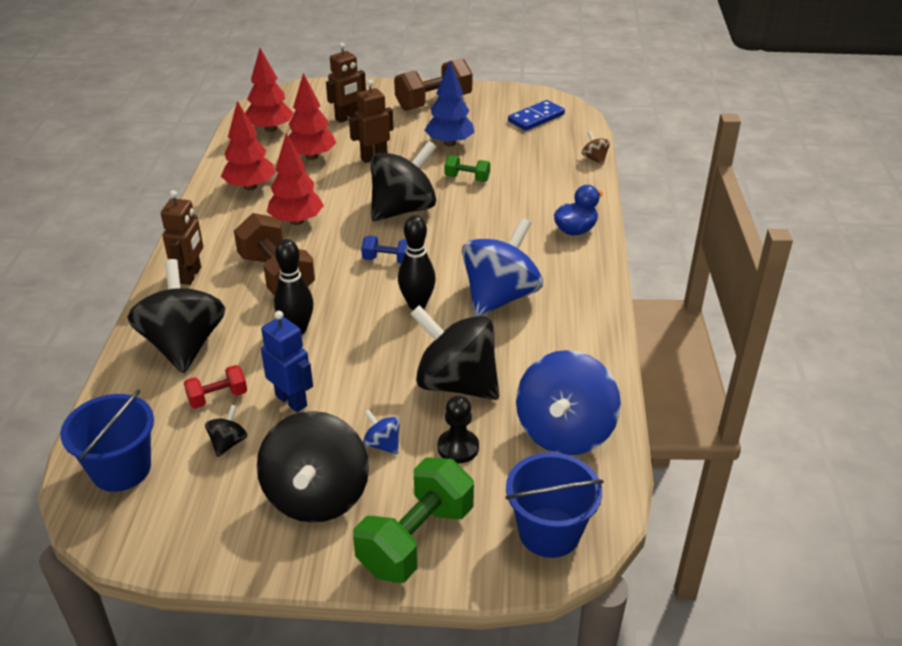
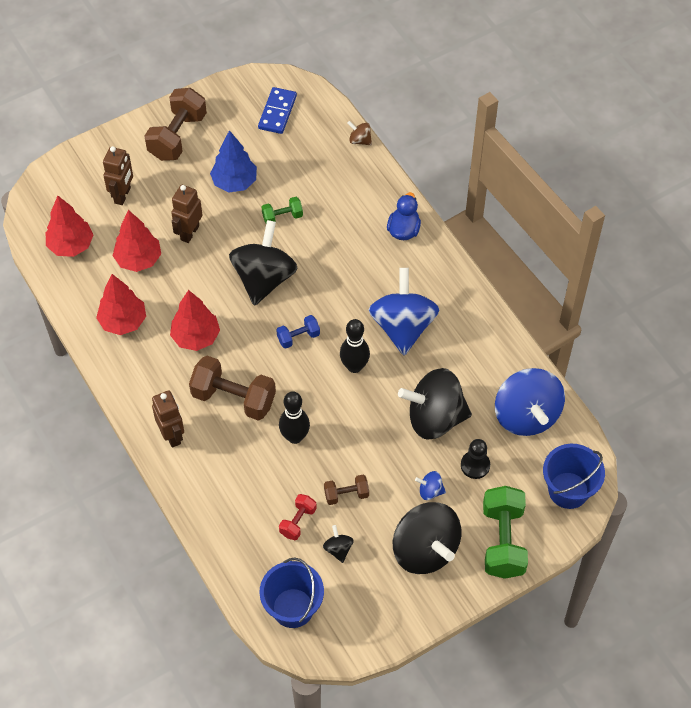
camera: 35 degrees left, 20 degrees up
black spinning top [127,259,225,373] -> none
blue robot [261,311,313,412] -> brown dumbbell [324,475,369,505]

